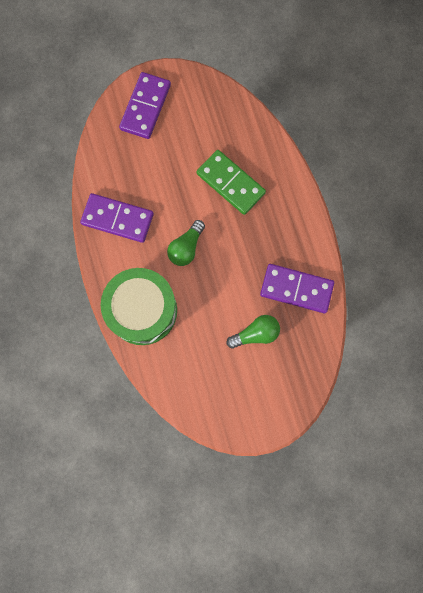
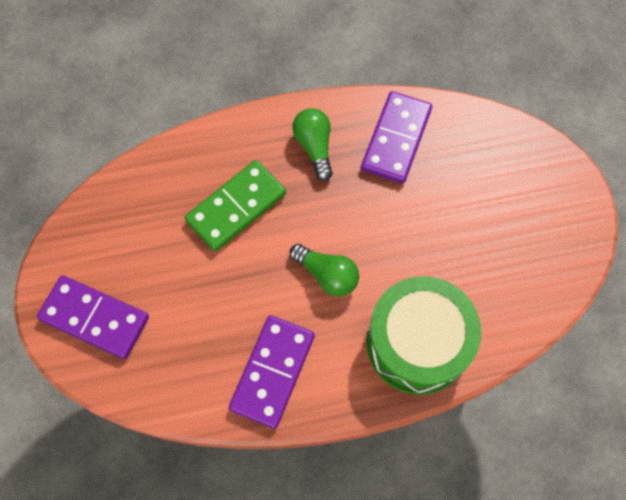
camera: 85 degrees left, 10 degrees down
green light bulb [227,315,280,349] -> green light bulb moved to [292,108,333,181]

